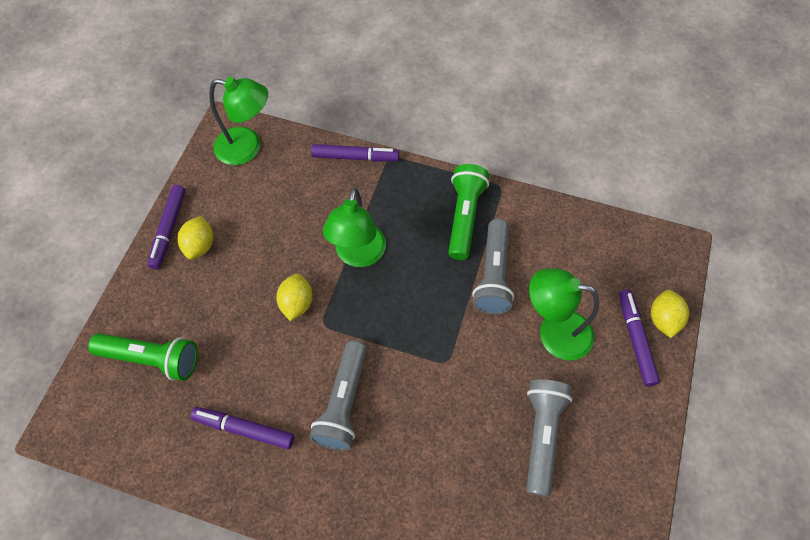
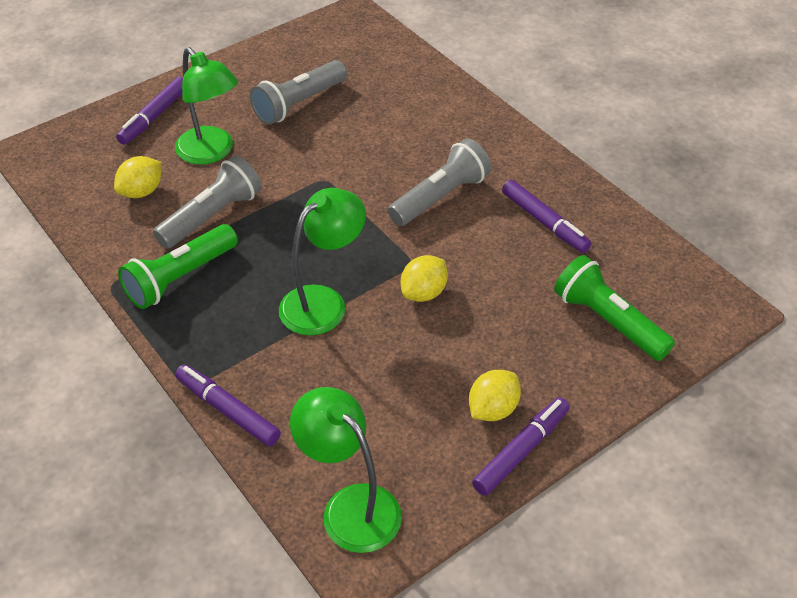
camera: 145 degrees left, 15 degrees down
yellow lemon [651,290,689,338] -> yellow lemon moved to [114,156,162,198]

